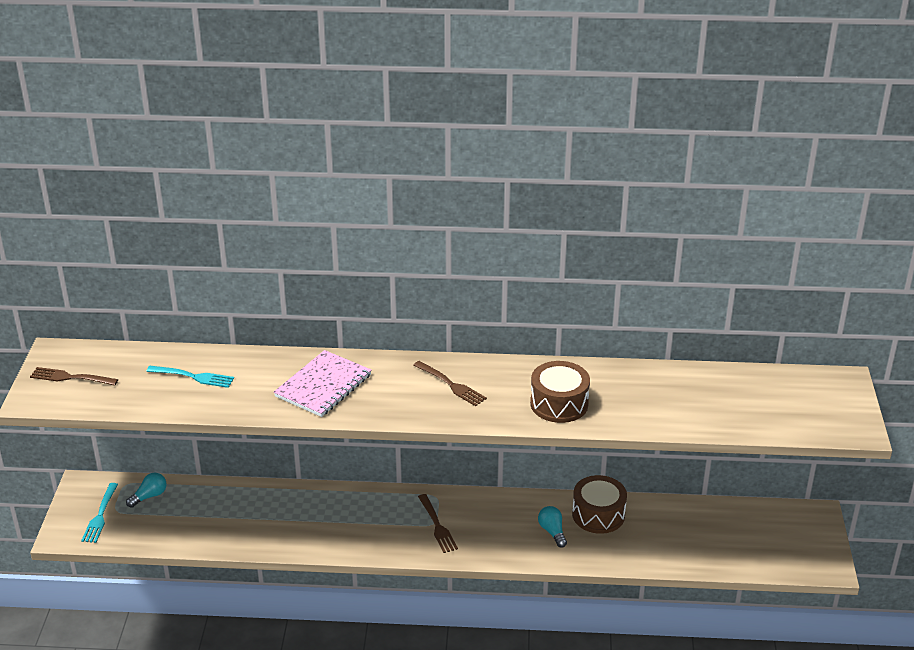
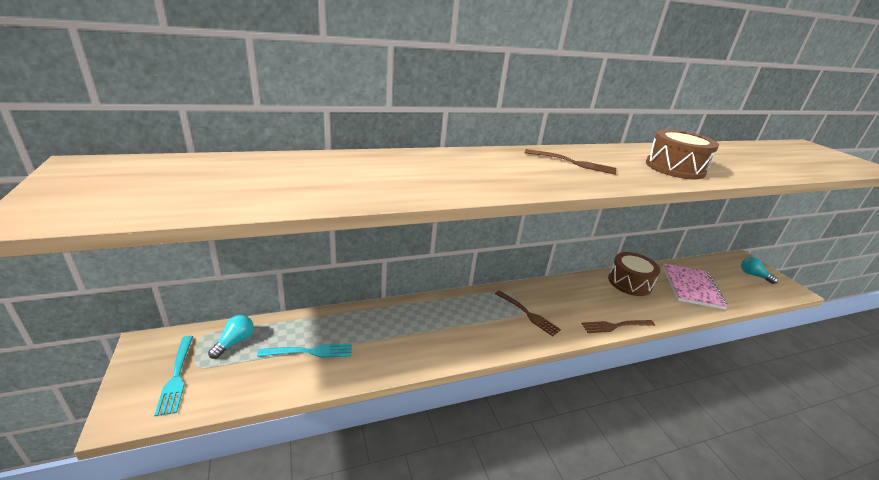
camera: 25 degrees left, 5 degrees down
brown fork [30,367,118,386] -> brown fork moved to [581,320,655,333]
turquoise fork [146,366,234,388] -> turquoise fork moved to [257,344,352,358]
pink notebook [274,350,371,417] -> pink notebook moved to [663,263,728,309]
turquoise light bulb [538,506,567,548] -> turquoise light bulb moved to [741,257,778,284]

